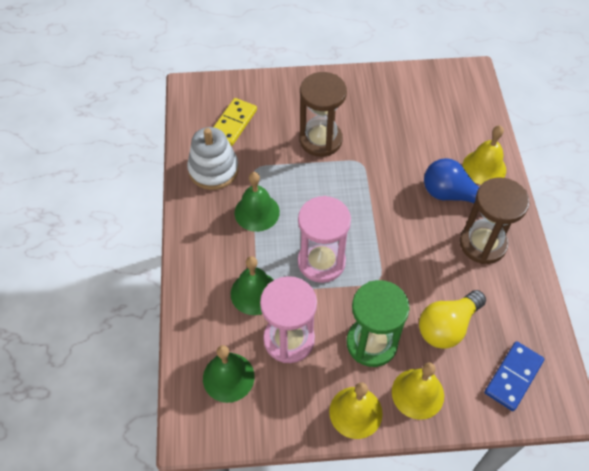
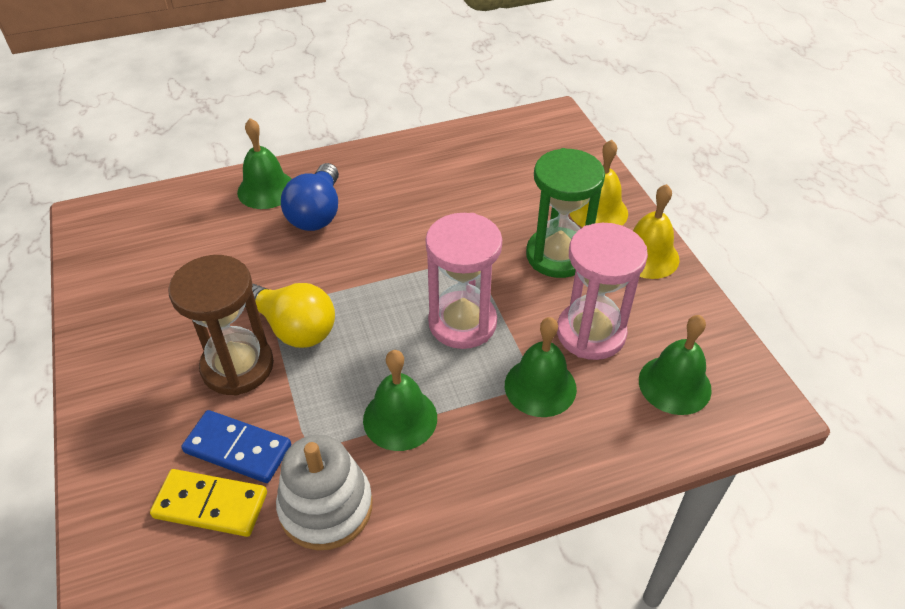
camera: 105 degrees left, 10 degrees down
yellow light bulb [419,290,486,349] -> yellow light bulb moved to [245,283,335,348]
brown hourglass [460,177,530,264] -> none
yellow bell [463,126,506,185] -> green bell [237,118,291,209]
blue domino [485,341,544,411] -> blue domino moved to [181,410,291,483]

